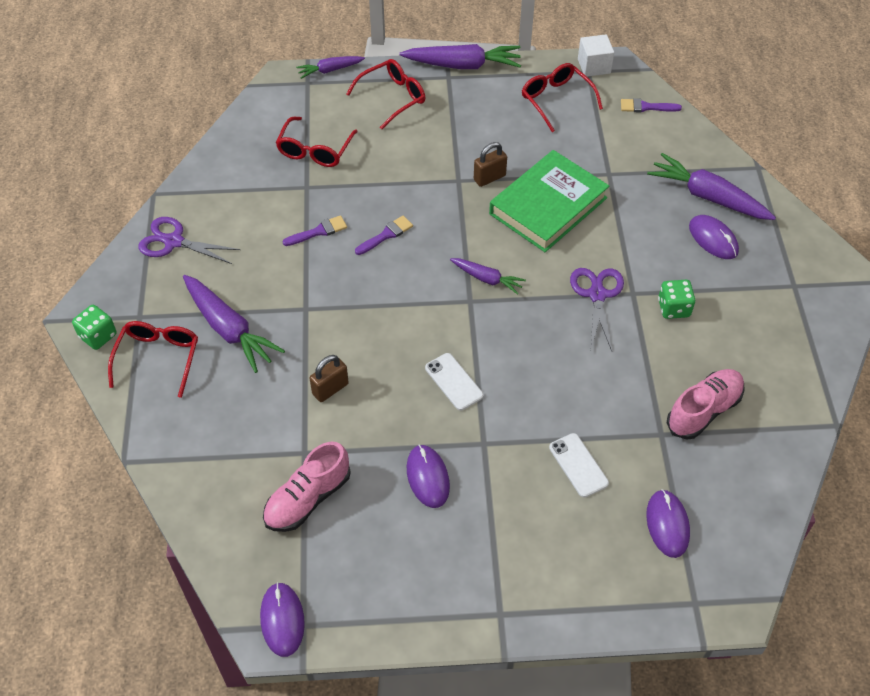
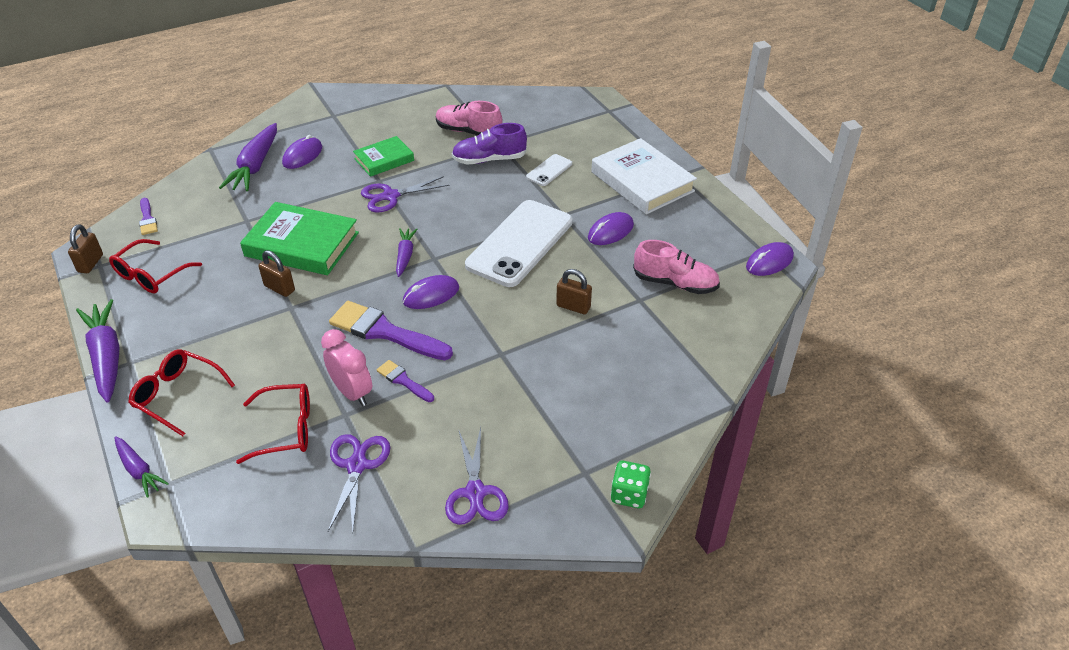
camera: 115 degrees left, 10 degrees down
red glasses [108,321,198,398] -> none
purple carrot [183,275,285,373] -> none
purple brush [355,216,413,255] -> purple brush [329,301,453,360], size x1.96
white phone [425,353,483,411] -> white phone [465,200,573,287], size x2.24
white cube [578,34,614,77] -> brown padlock [68,224,103,273]
purple mouse [646,489,690,558] -> purple mouse moved to [403,275,459,309]
green dice [658,280,696,319] -> green book [353,136,414,177]
none -> pink clock [321,329,372,406]
none -> purple scissors [328,434,390,531]
none -> purple shoe [452,123,527,165]
none -> white book [591,138,697,215]

